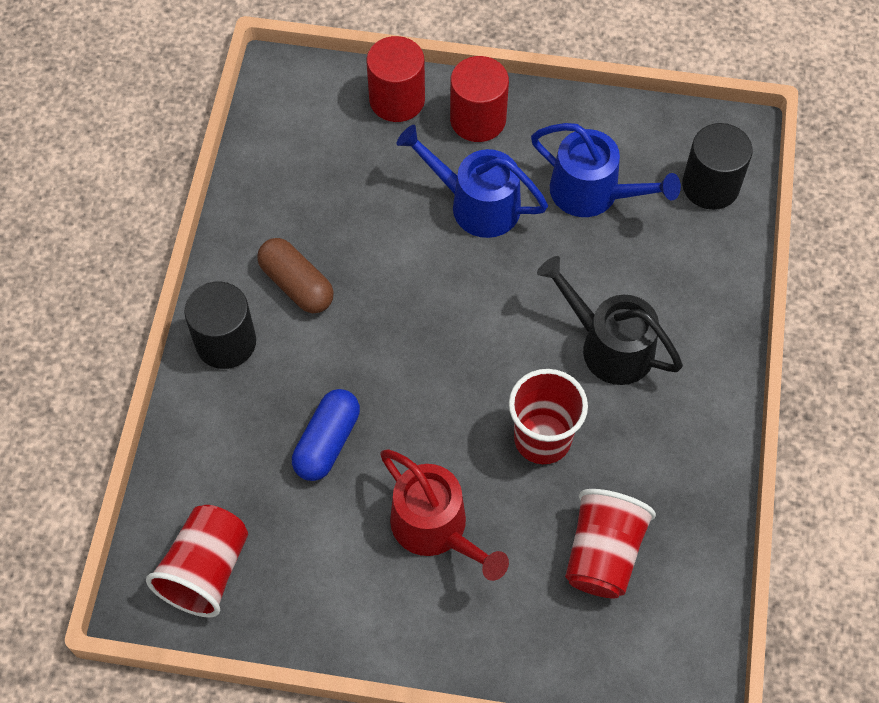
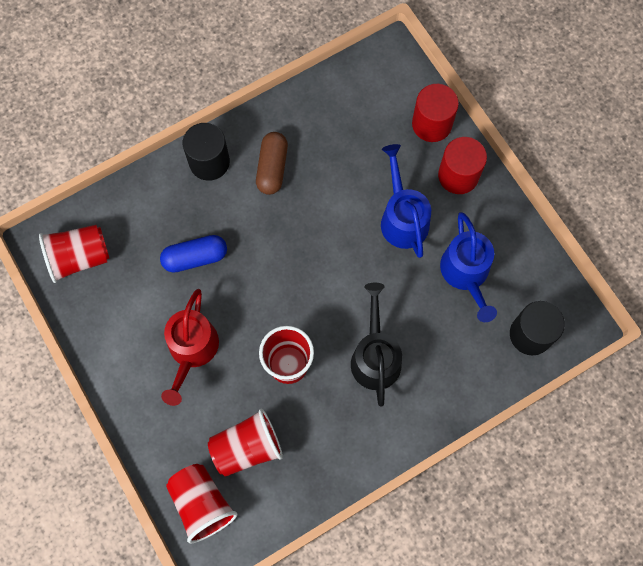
camera: 50 degrees right, 10 degrees up
none -> red cup [166,464,237,543]

